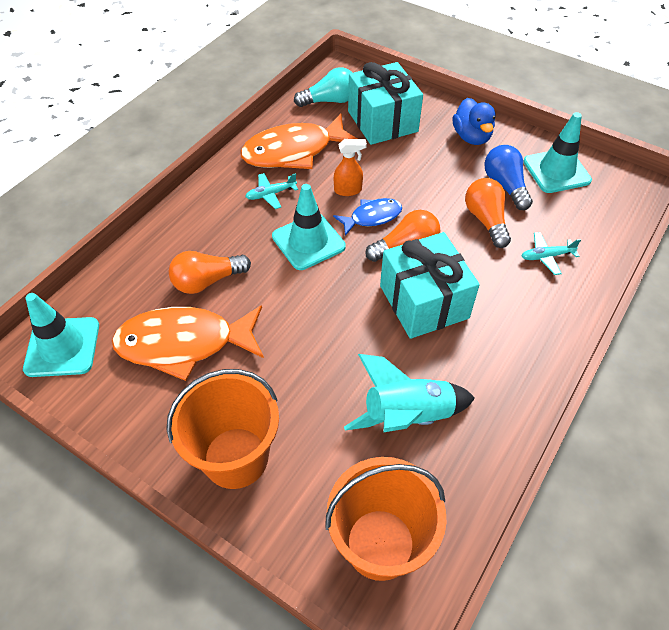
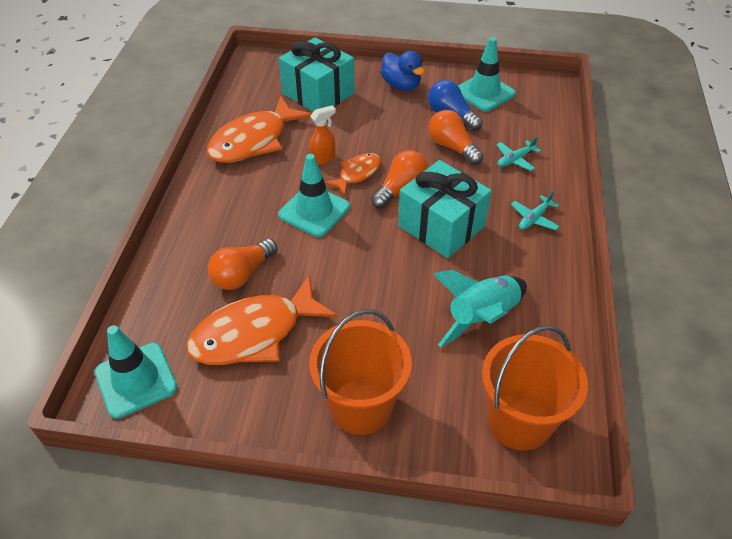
camera: 25 degrees left, 5 degrees down
turquoise plane [245,173,298,209] -> turquoise plane moved to [511,191,560,230]
turquoise light bulb [294,67,352,107] -> none
blue fish [333,198,402,236] -> orange fish [325,153,381,195]

